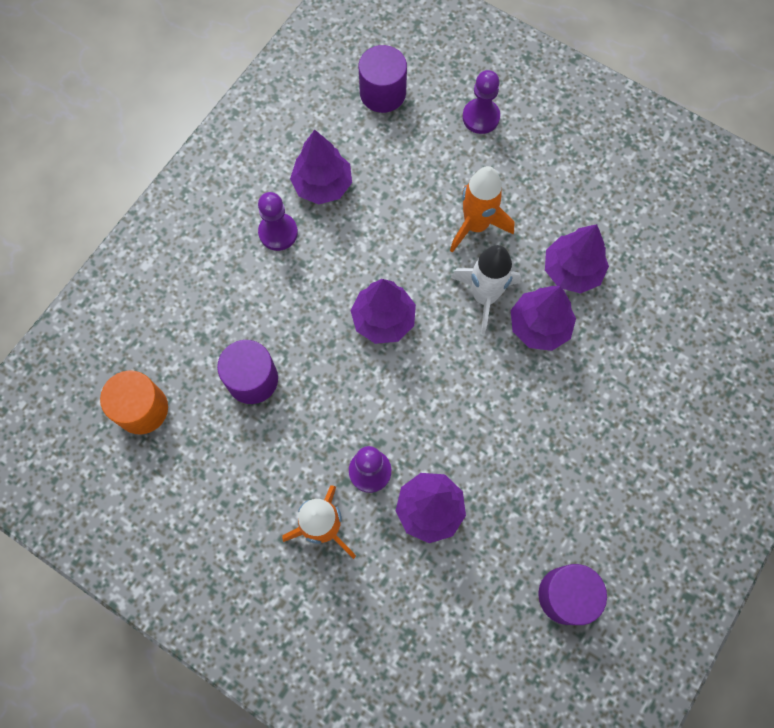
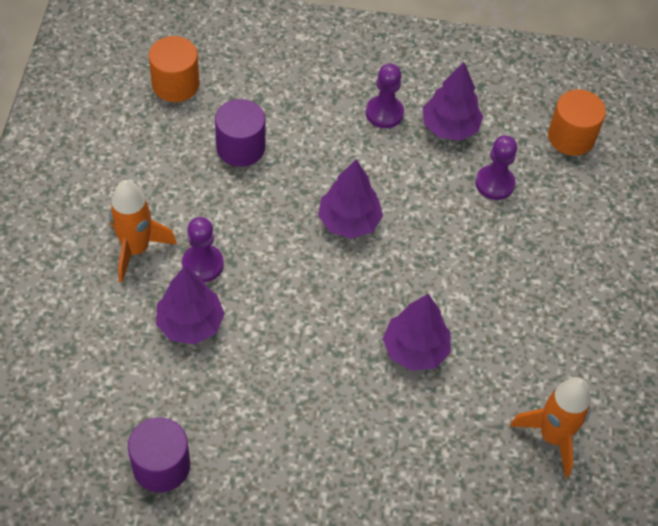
camera: 60 degrees right, 15 degrees down
purple cylinder [358,45,407,113] -> orange cylinder [548,90,606,156]
orange rocket [450,166,514,253] -> orange rocket moved to [510,377,591,477]
white rocket [451,245,521,334] -> none
purple pawn [462,70,500,134] -> purple pawn moved to [475,136,517,200]
purple tree [545,224,609,294] -> none

